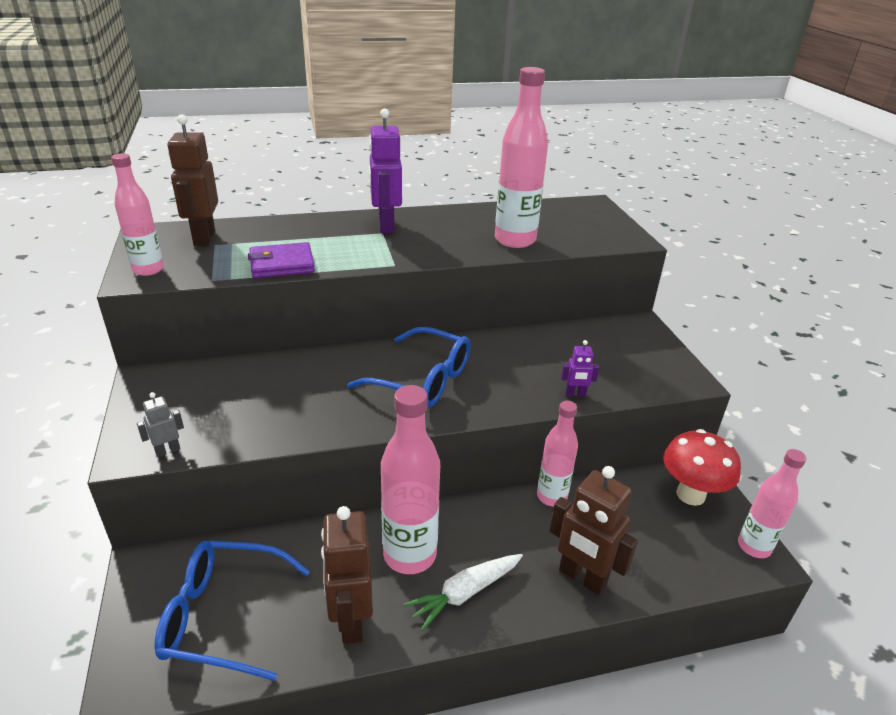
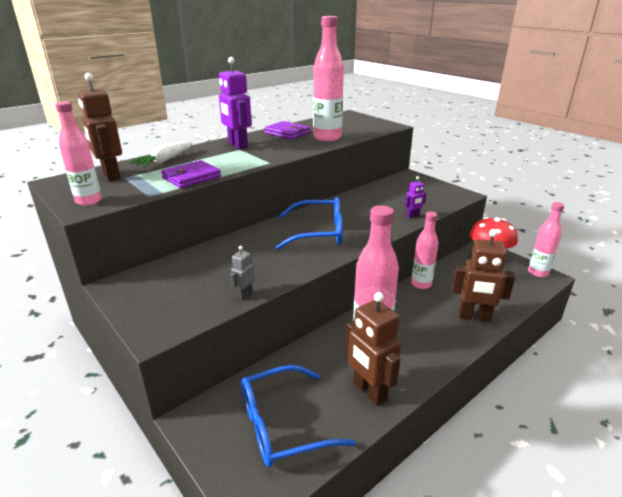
camera: 25 degrees left, 5 degrees down
grey robot [137,392,184,457] -> grey robot moved to [230,246,255,299]
white carrot [404,554,523,631] -> white carrot moved to [129,141,193,167]
none -> purple wallet [264,121,310,139]

